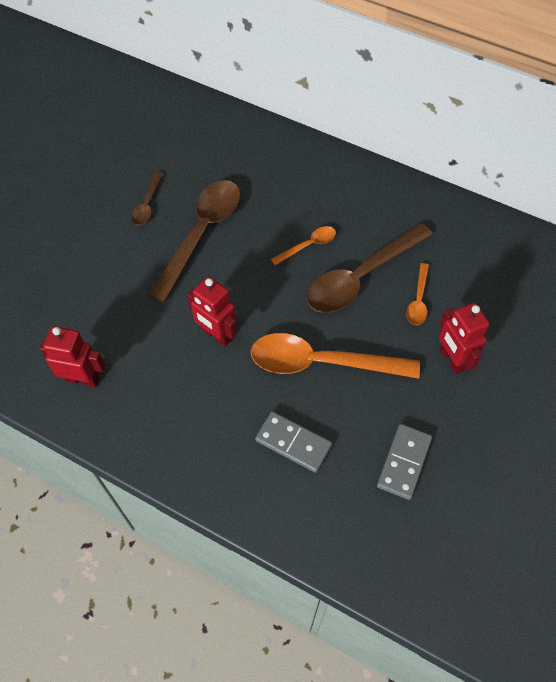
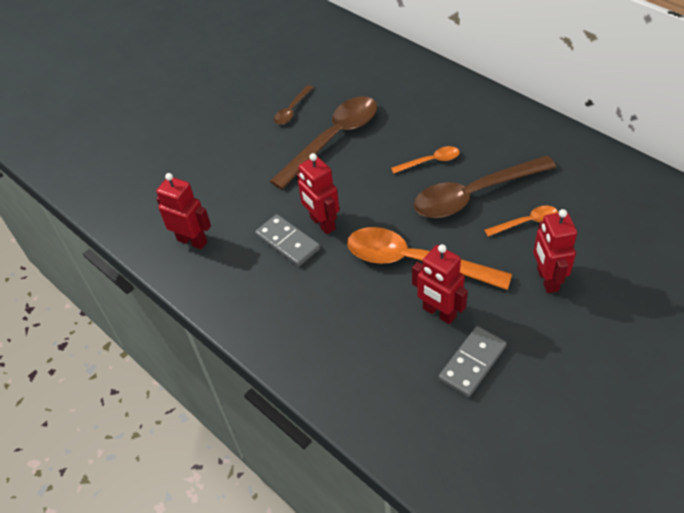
camera: 20 degrees right, 10 degrees down
grey domino [255,411,332,473] -> grey domino moved to [255,214,320,267]
orange spoon [406,263,429,325] -> orange spoon turned 135 degrees counterclockwise [484,206,558,236]
none -> red robot [412,244,468,324]

